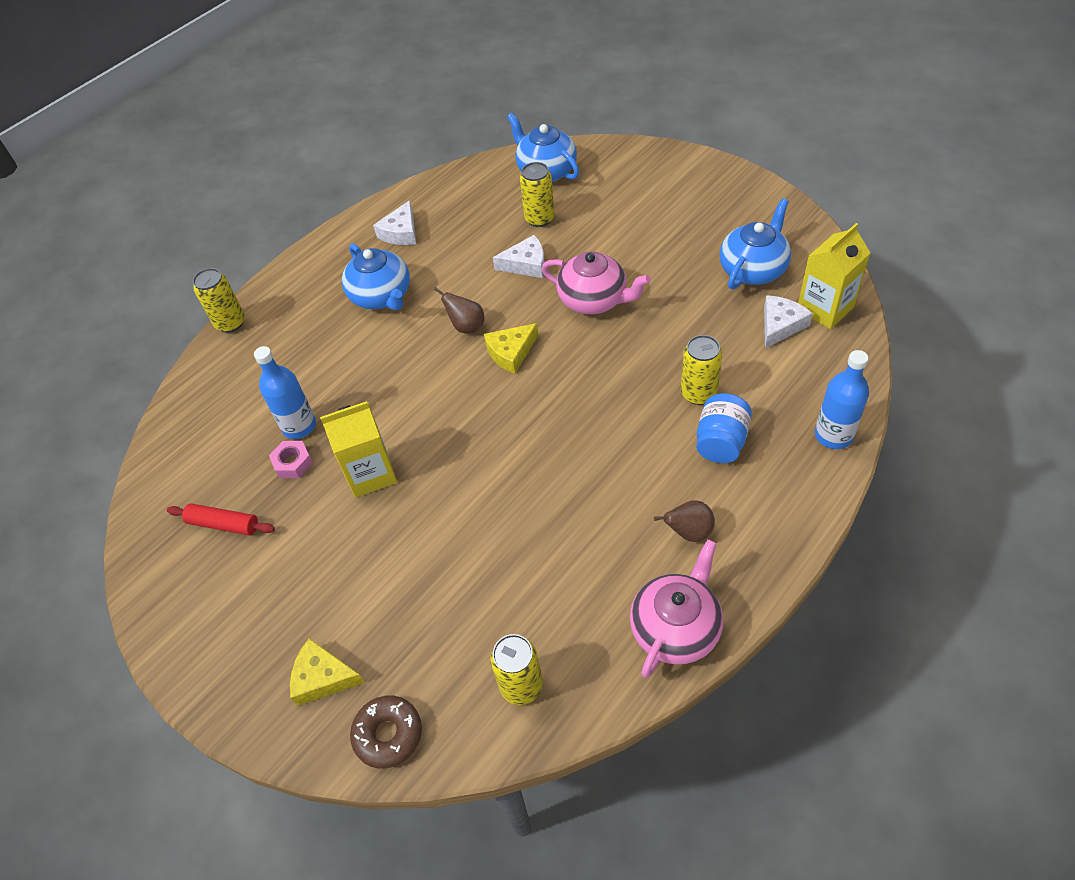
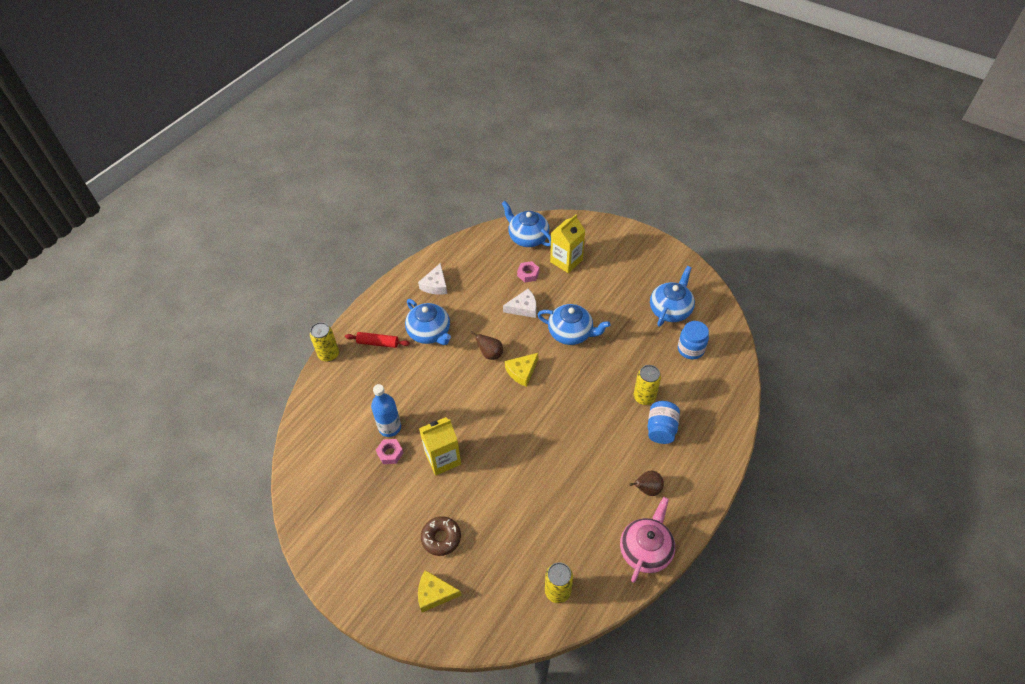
camera: 10 degrees left, 0 degrees up
red rolling pin [167,503,275,536] -> red rolling pin moved to [345,332,410,348]
brown donut [350,696,422,769] -> brown donut moved to [421,516,461,556]
yellow can [520,162,555,227] -> pink nut [517,261,539,282]
pink teapot [542,251,651,314] -> blue teapot [537,304,610,345]
white cheese [764,295,813,349] -> blue jar [678,321,709,359]
yellow carton [798,223,870,329] -> yellow carton moved to [550,214,585,273]
blue bottle [815,350,869,449] -> none

